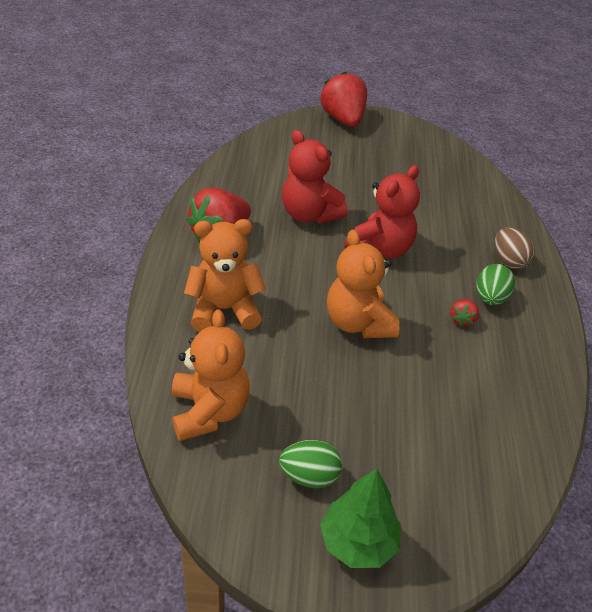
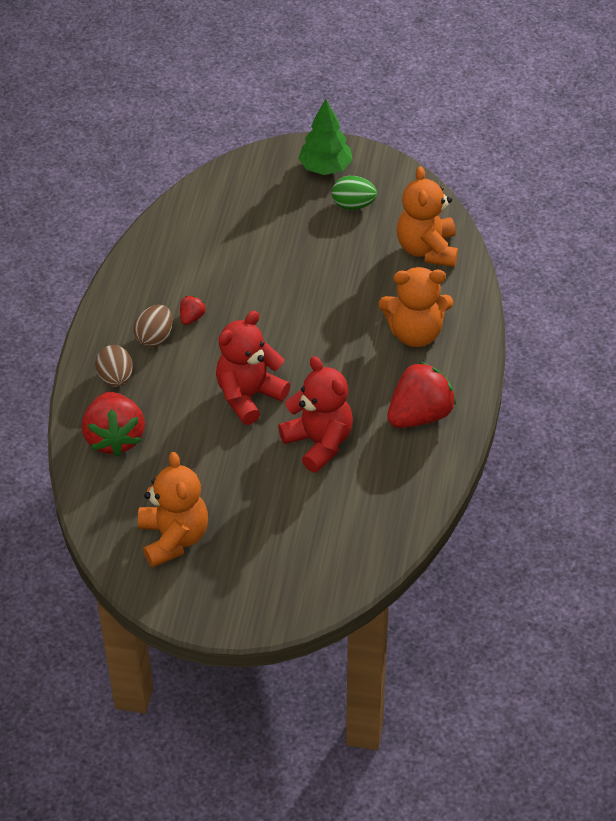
camera: 170 degrees left, 5 degrees up
red strawberry [321,72,367,127] -> red strawberry moved to [82,392,145,457]
orange teddy bear [327,229,399,338] -> orange teddy bear moved to [138,452,208,568]
green egg [477,264,515,305] -> brown egg [133,305,173,348]

